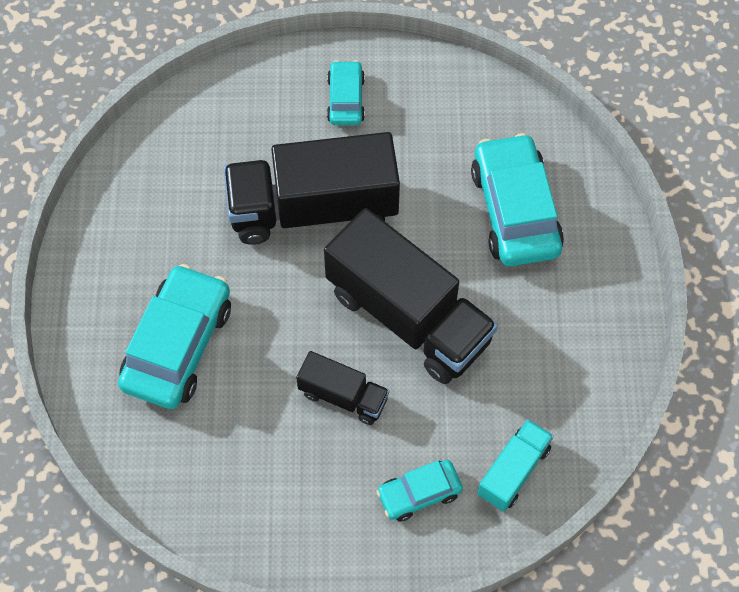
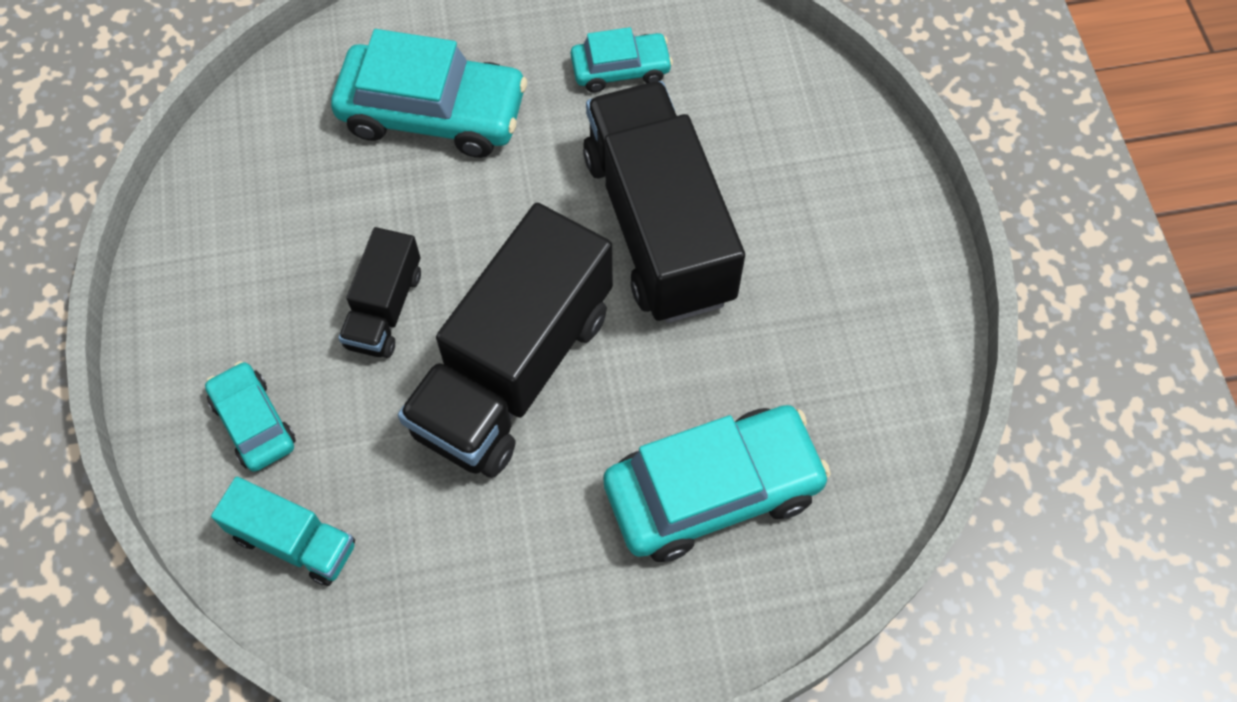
camera: 80 degrees right, 0 degrees up
turquoise car [327,60,365,125] -> turquoise car moved to [571,27,673,92]

